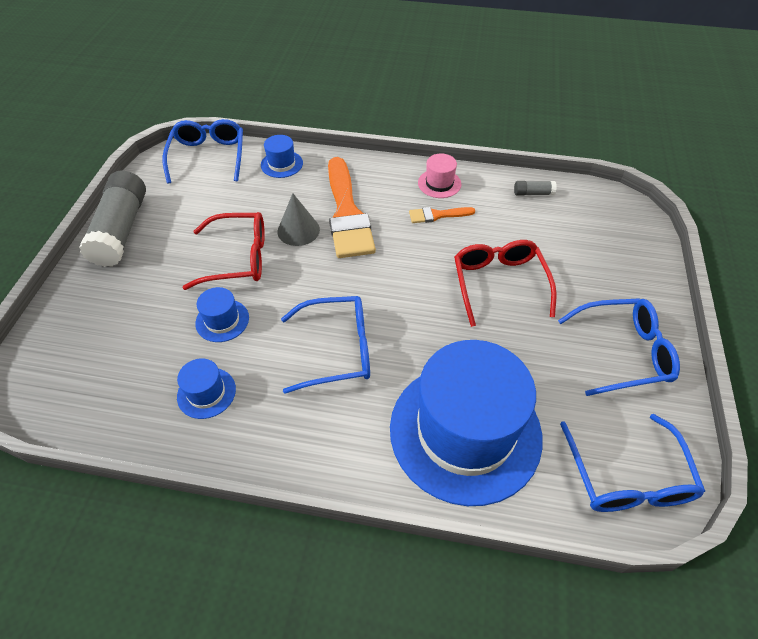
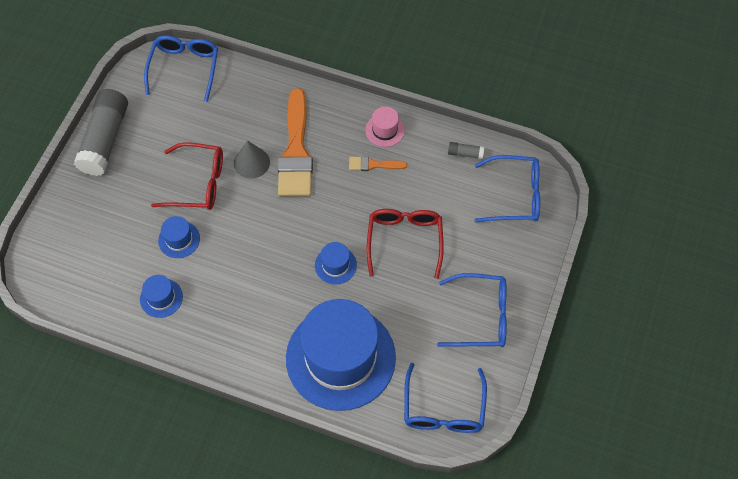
camera: 10 degrees right, 10 degrees up
blue hat [261,135,303,178] -> blue hat moved to [315,242,357,285]
blue glasses [281,296,370,394] -> blue glasses moved to [474,155,540,222]

